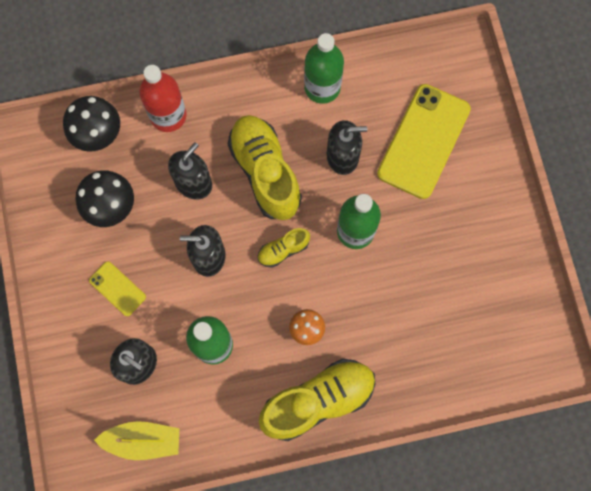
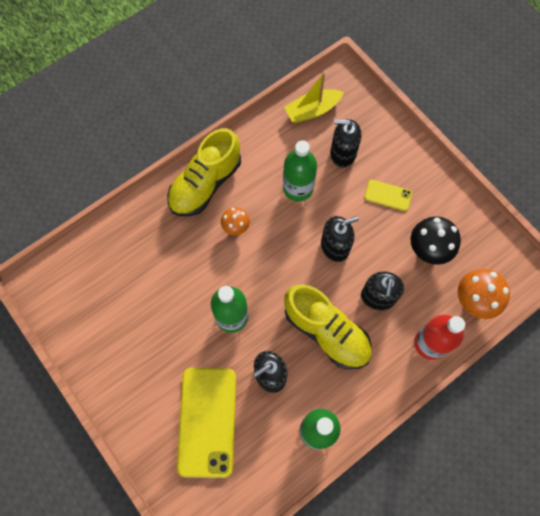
camera: 155 degrees right, 5 degrees down
black mushroom [63,96,120,152] -> orange mushroom [458,269,510,319]
yellow shoe [257,228,310,268] -> none

